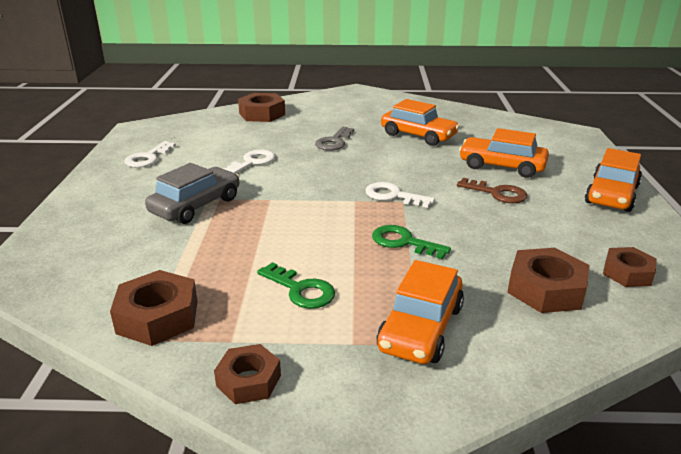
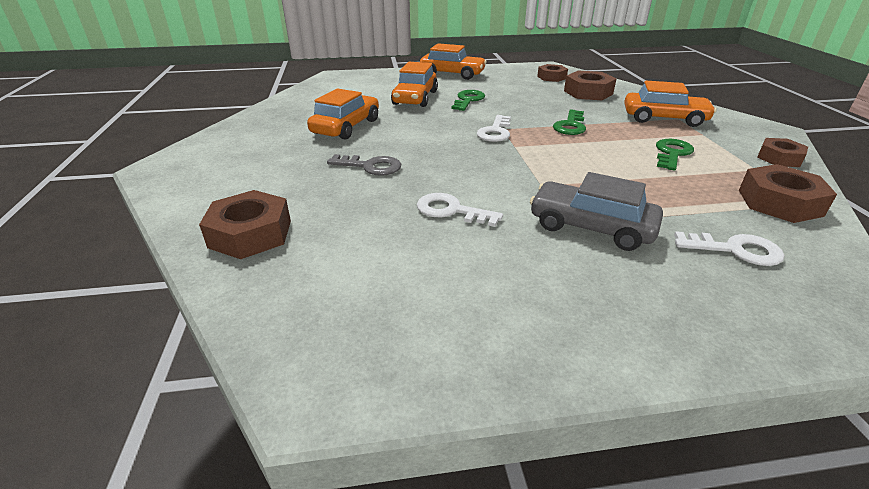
camera: 100 degrees left, 5 degrees up
white key [124,141,176,168] -> white key moved to [674,231,785,266]
brown key [457,178,527,203] -> green key [452,90,485,111]

